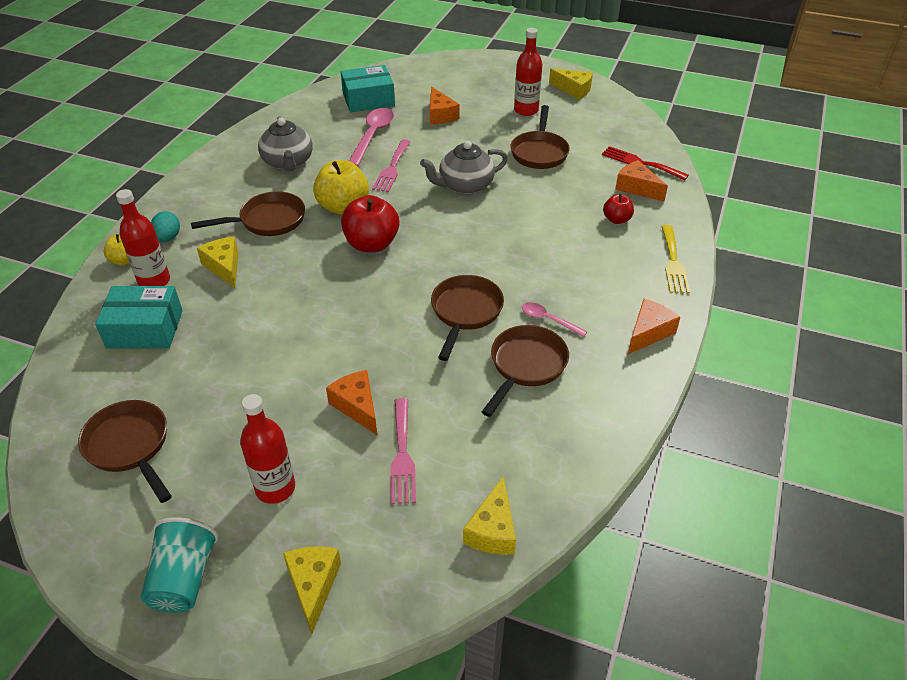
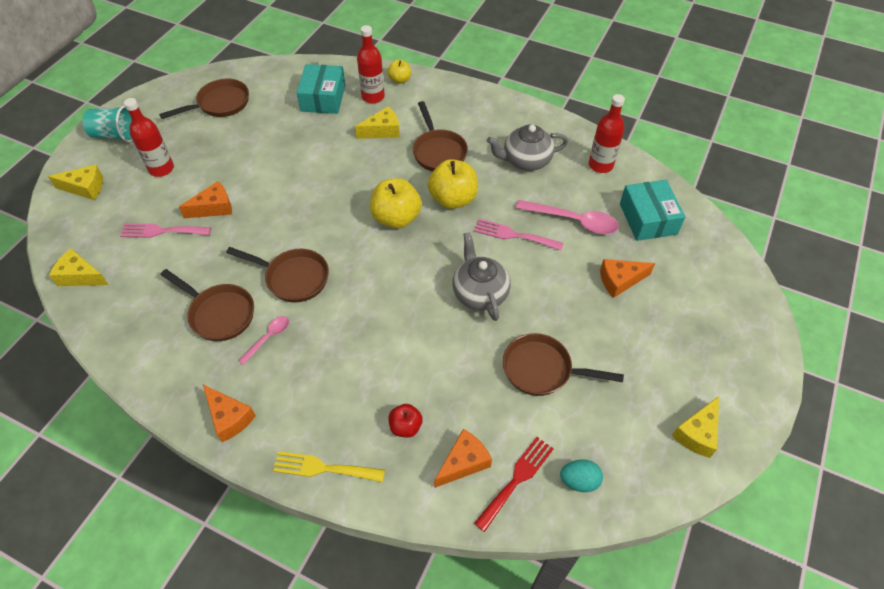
camera: 95 degrees right, 10 degrees up
turquoise egg [151,211,180,242] -> turquoise egg moved to [560,459,603,492]
red apple [341,195,399,252] -> yellow apple [370,178,422,228]
red bottle [514,28,542,116] -> red bottle moved to [589,94,625,173]

